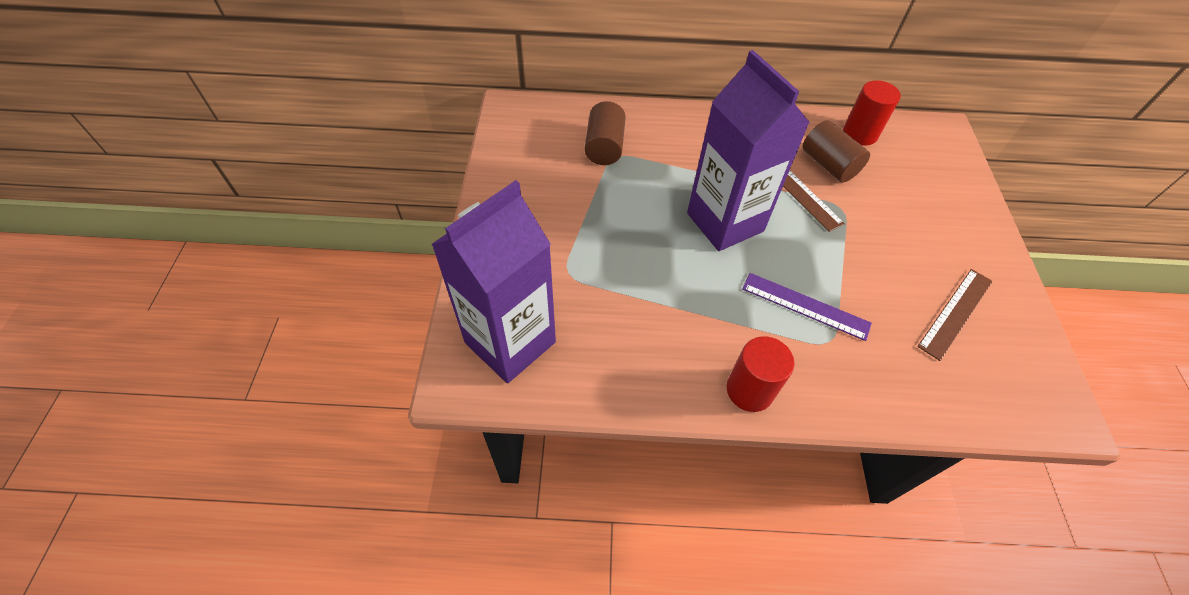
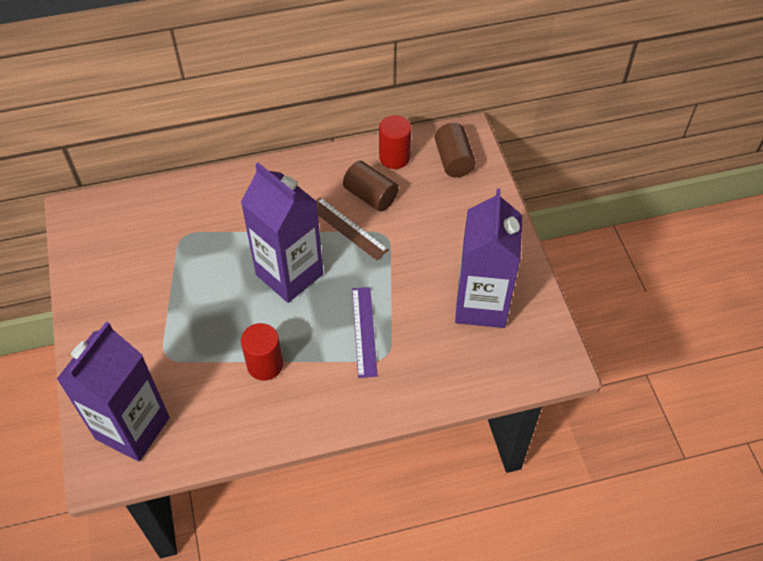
camera: 15 degrees left, 0 degrees up
brown cylinder [585,101,626,165] -> brown cylinder moved to [435,123,476,177]
red cylinder [727,336,795,412] -> red cylinder moved to [241,323,283,381]
purple ruler [742,273,872,341] -> purple ruler turned 75 degrees clockwise [352,287,378,378]
brown ruler [918,269,993,361] -> purple carton [455,189,522,328]

